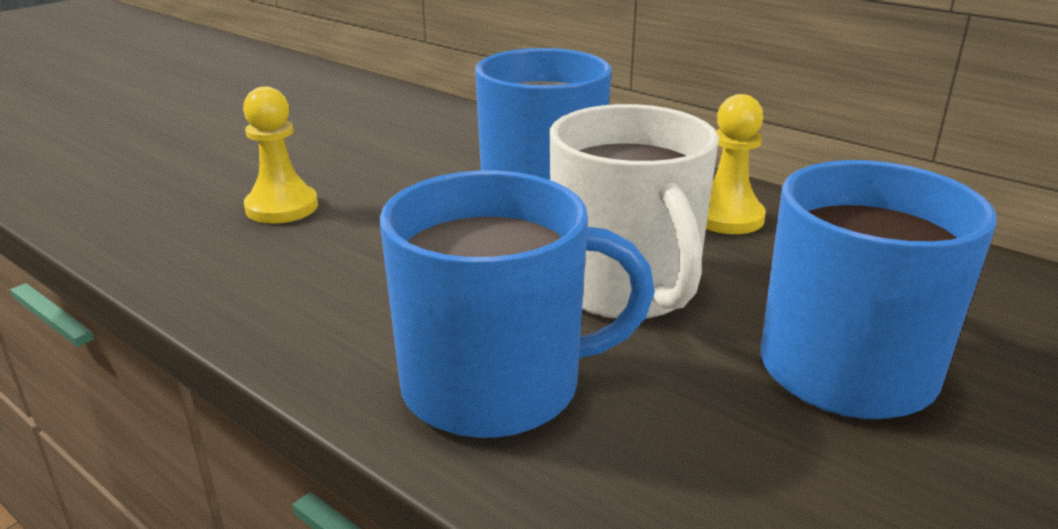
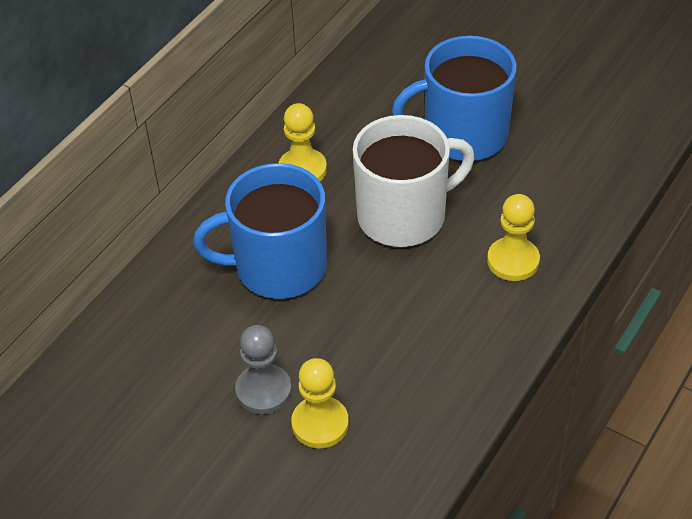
camera: 95 degrees left, 20 degrees up
blue mug [379,171,655,438] -> yellow pawn [487,194,540,281]
none -> grey pawn [235,325,292,414]

